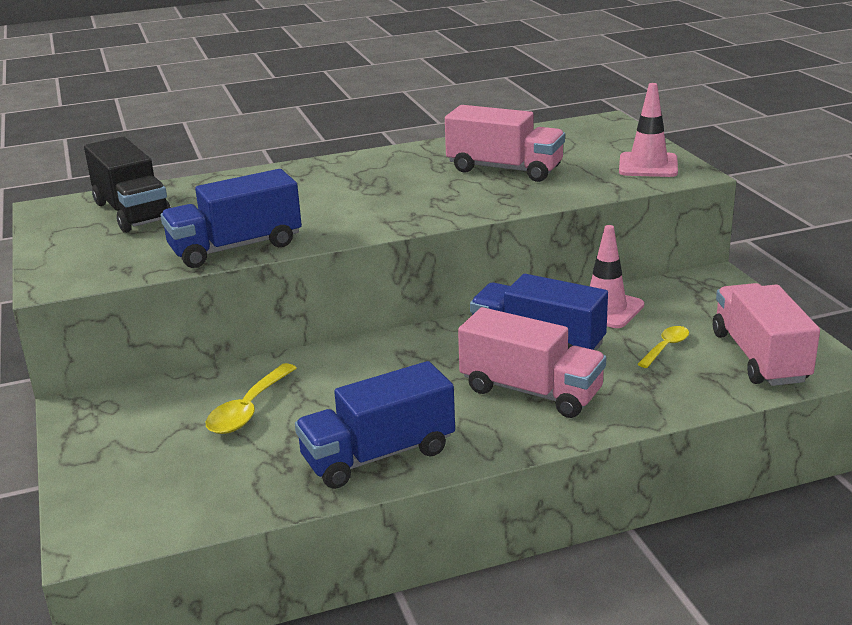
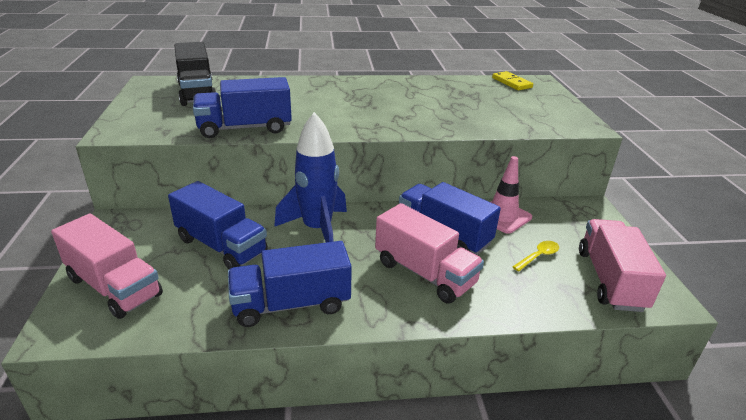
camera: 10 degrees right, 5 degrees up
yellow spoon [206,363,297,434] -> blue truck [168,181,268,269]
pink truck [445,105,565,182] -> pink truck moved to [51,214,163,319]
pink traffic cone [619,83,678,177] -> none
none -> blue rocket [274,112,347,242]
none -> yellow domino [492,71,533,90]

